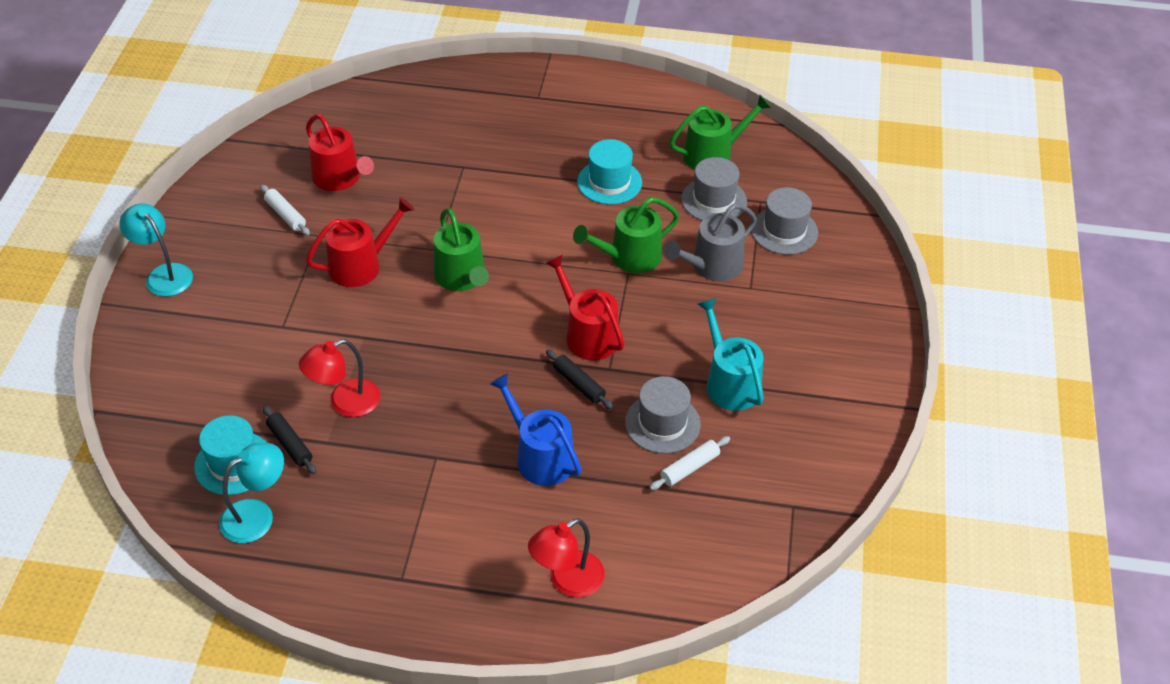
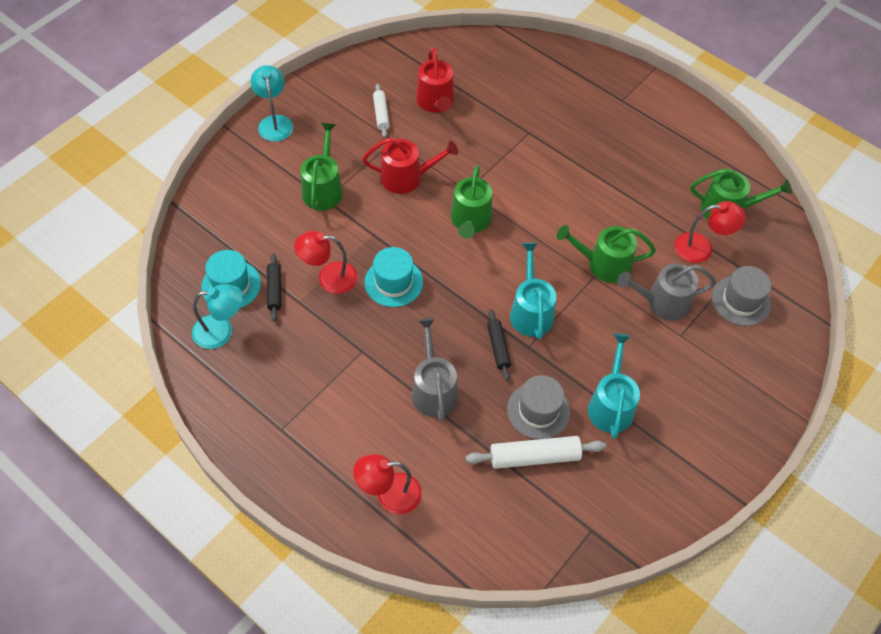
camera: 30 degrees right, 10 degrees up
blue watering can [490,373,581,486] -> grey watering can [412,318,458,422]
red watering can [546,255,625,360] -> turquoise watering can [510,242,556,339]
turquoise hat [577,139,642,204] -> turquoise hat moved to [364,247,423,307]
white rolling pin [649,436,730,490] -> white rolling pin [466,436,606,469], size x1.62
grey hat [681,157,747,221] -> red lamp [675,201,746,263]
none -> green watering can [301,123,343,210]

